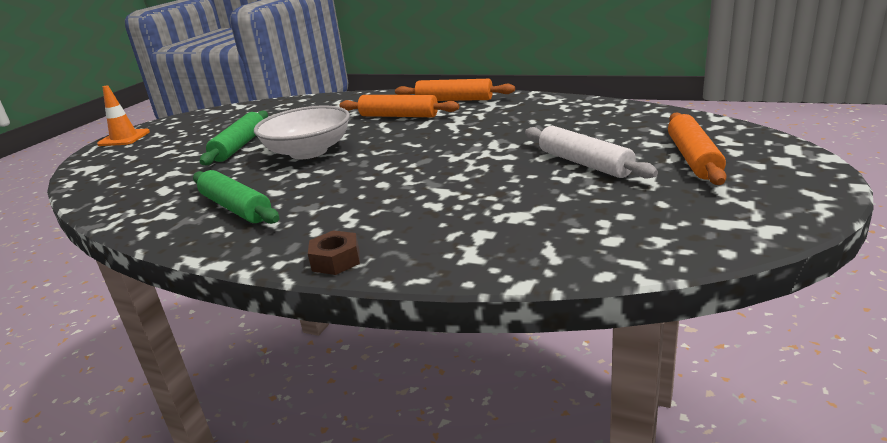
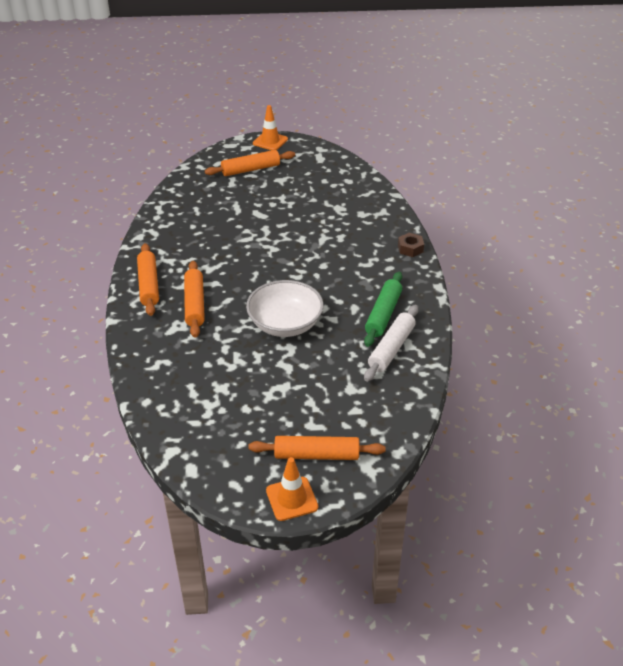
camera: 120 degrees left, 15 degrees up
green rolling pin [200,110,268,165] -> none
white rolling pin [525,126,658,179] -> white rolling pin moved to [364,305,418,382]
none -> orange rolling pin [248,436,385,460]
none -> orange traffic cone [253,105,288,150]

